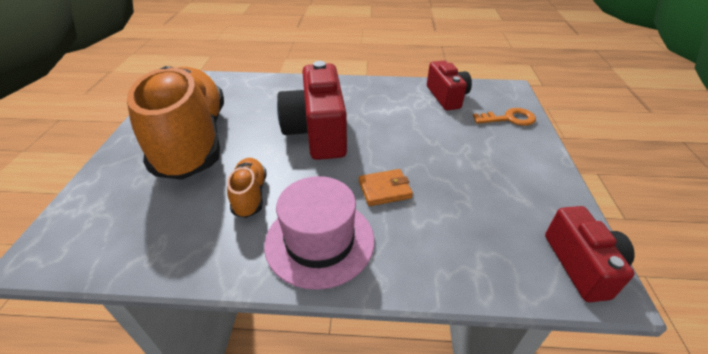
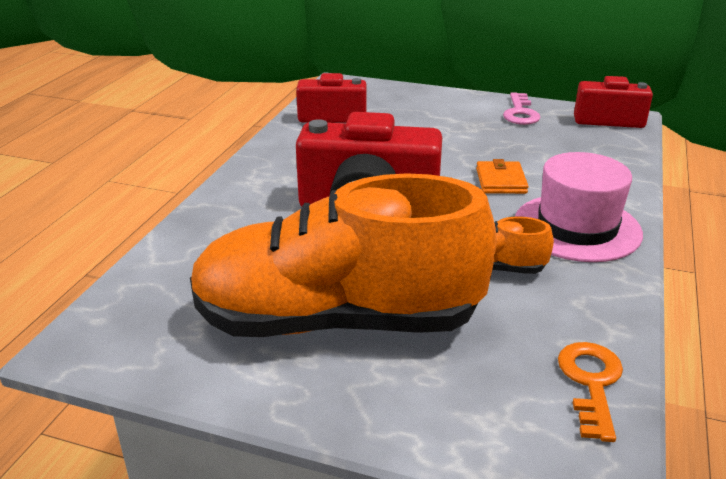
camera: 75 degrees left, 10 degrees down
orange key [473,108,536,126] -> orange key moved to [558,342,623,442]
none -> pink key [503,93,541,125]

